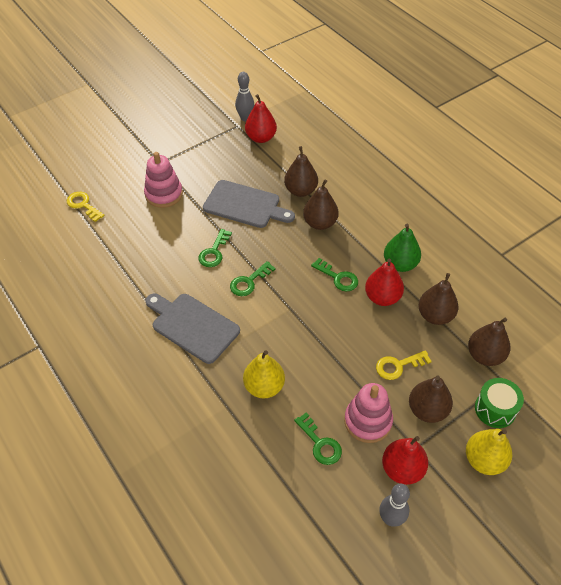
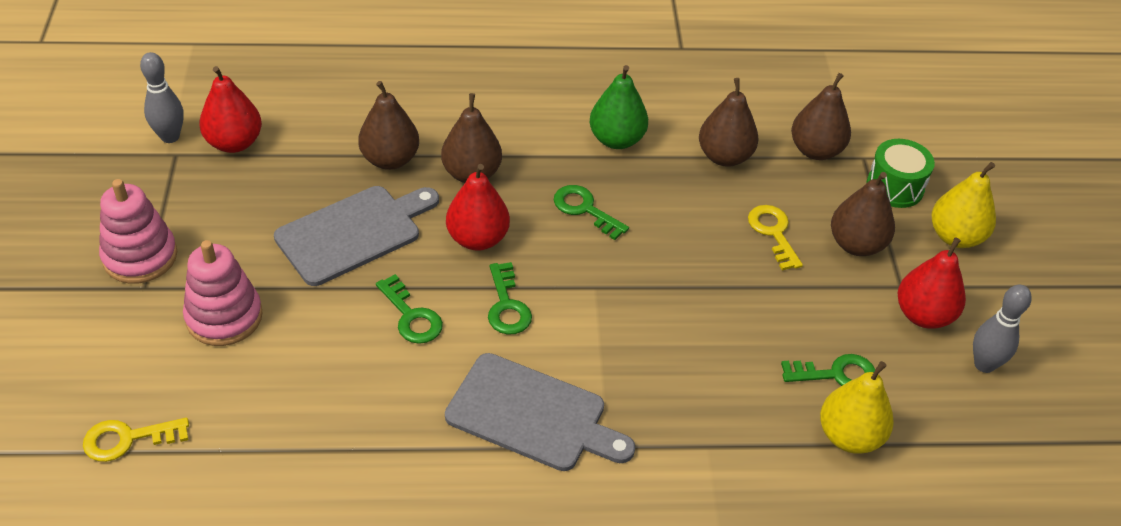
camera: 60 degrees left, 5 degrees down
grey cutting board [146,293,240,364] -> grey cutting board turned 135 degrees counterclockwise [445,353,635,471]
yellow pear [243,350,285,398] -> yellow pear moved to [820,361,894,454]
green key [311,258,358,291] -> green key turned 120 degrees counterclockwise [554,185,629,240]
pink stacking toy [344,383,393,443] -> pink stacking toy moved to [99,179,177,284]
red pear [365,259,404,306] -> red pear moved to [446,164,510,251]
yellow key [376,350,432,380] -> yellow key turned 150 degrees clockwise [748,205,803,271]

